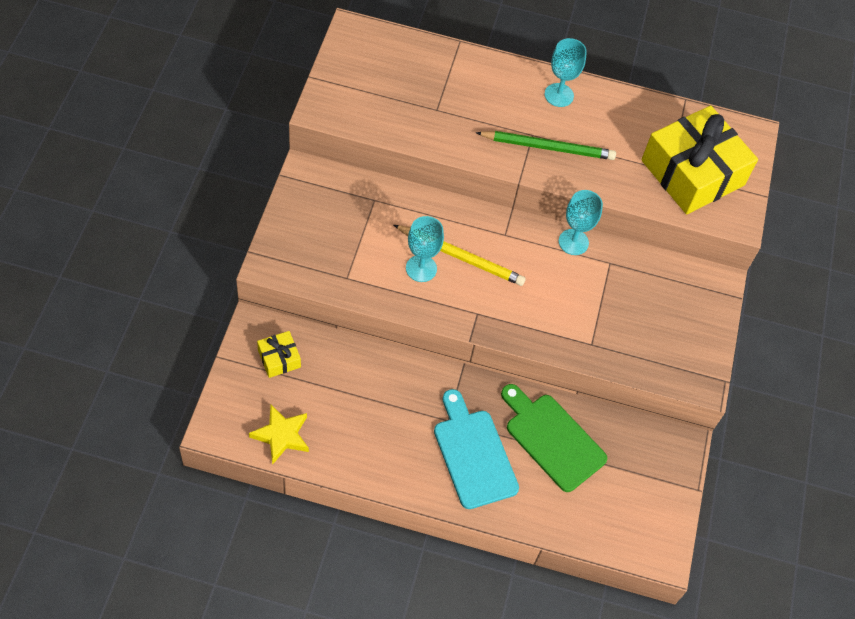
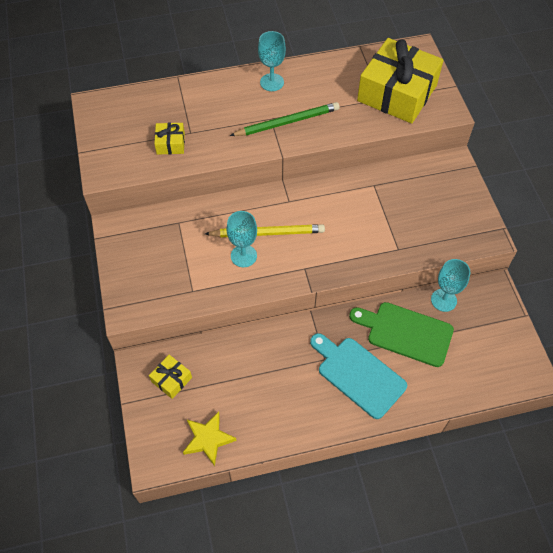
camera: 20 degrees left, 0 degrees up
turquoise goblet [559,190,603,255] -> turquoise goblet moved to [431,259,470,312]
none -> yellow gift [154,123,185,155]

